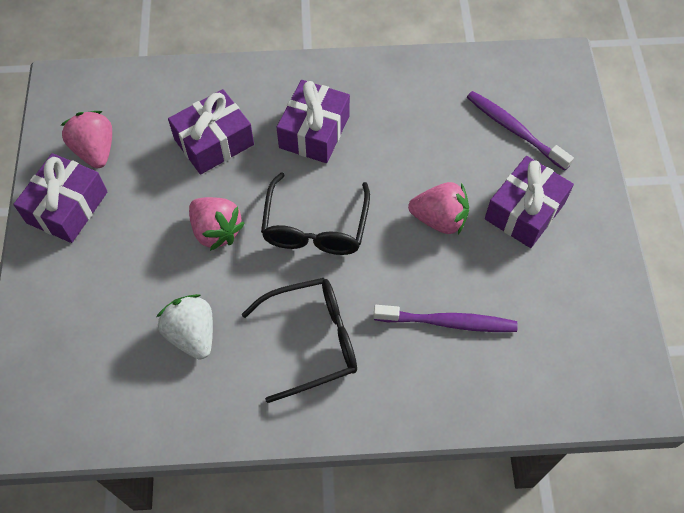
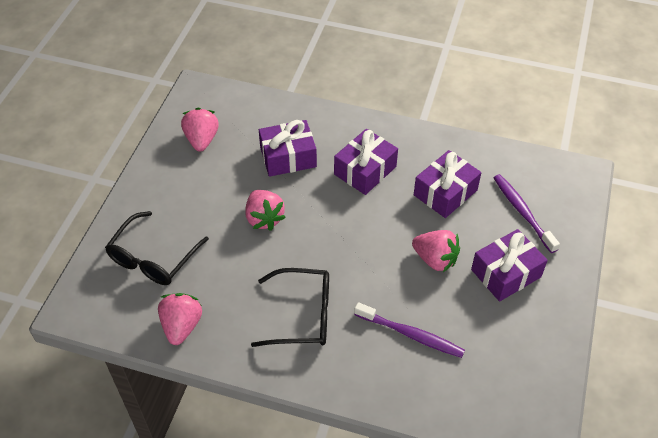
camera: 20 degrees right, 10 degrees down
purple gift [13,153,108,243] -> purple gift moved to [414,150,481,218]
white strawberry [157,294,213,360] -> none
black glasses [261,173,370,255] -> black glasses moved to [105,211,209,285]
none -> pink strawberry [158,293,202,345]

